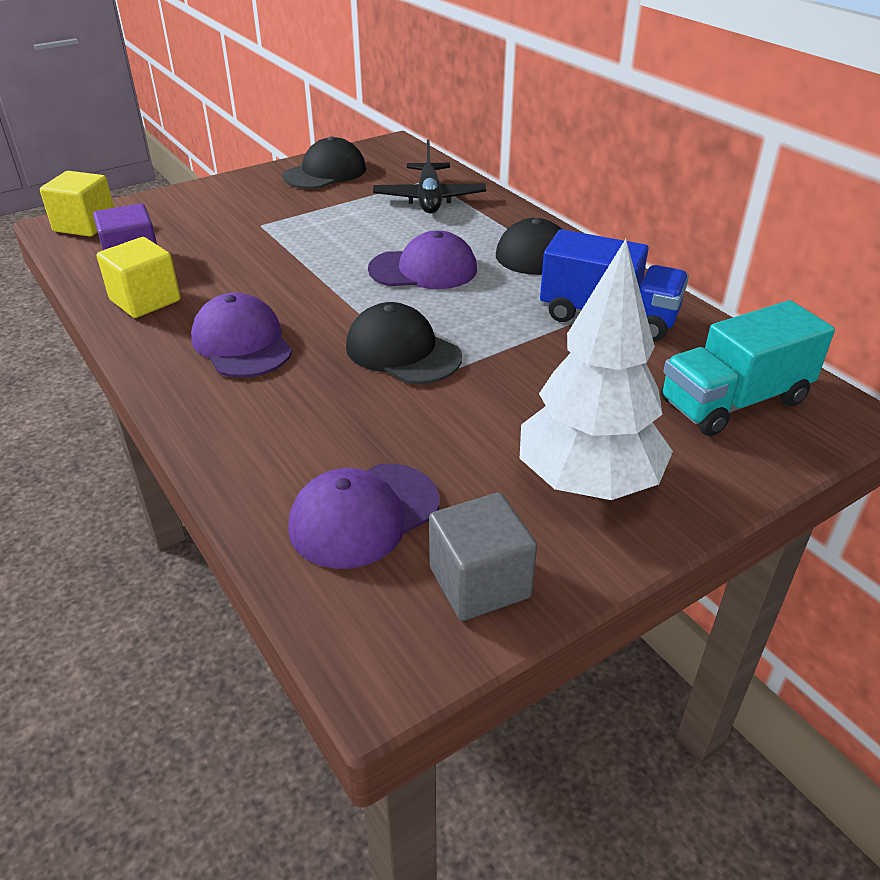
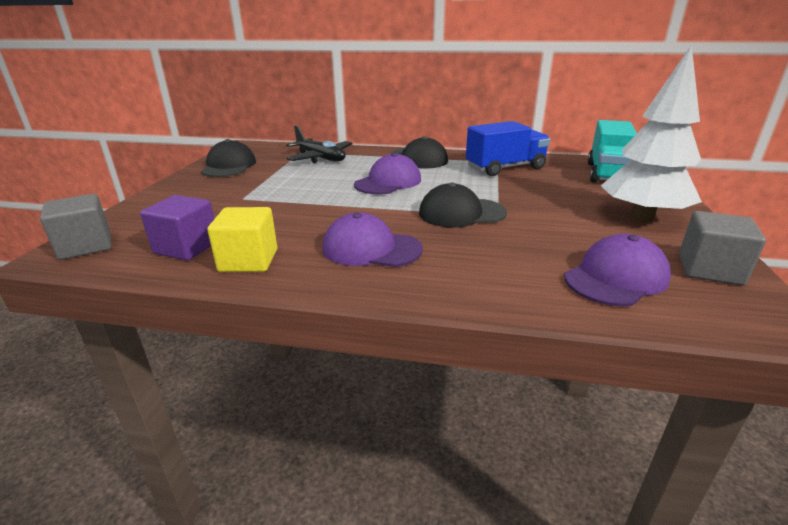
camera: 45 degrees left, 10 degrees down
yellow cube [40,171,114,237] -> grey cube [40,194,111,260]
purple cap [288,464,439,569] -> purple cap turned 135 degrees counterclockwise [564,234,671,306]

